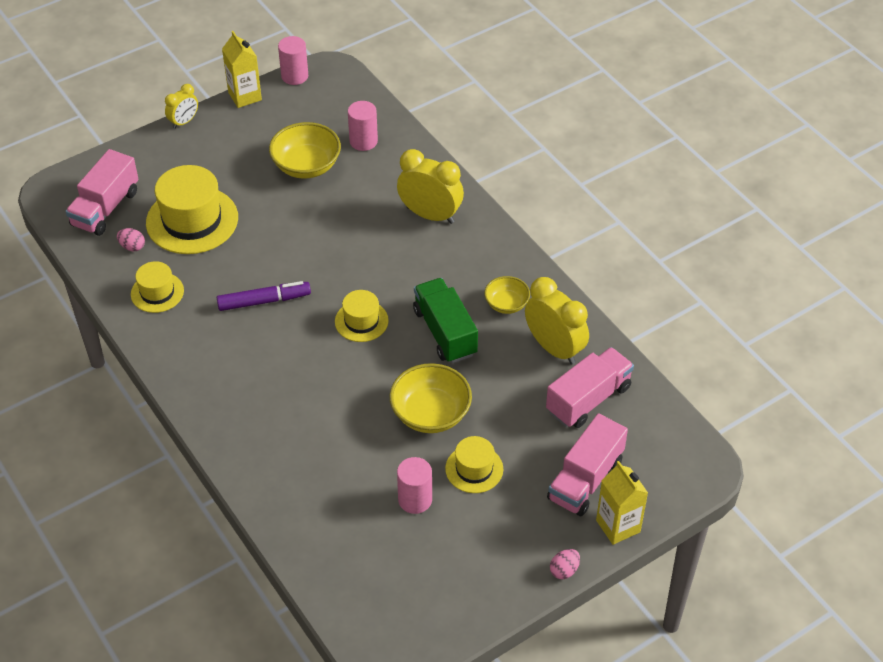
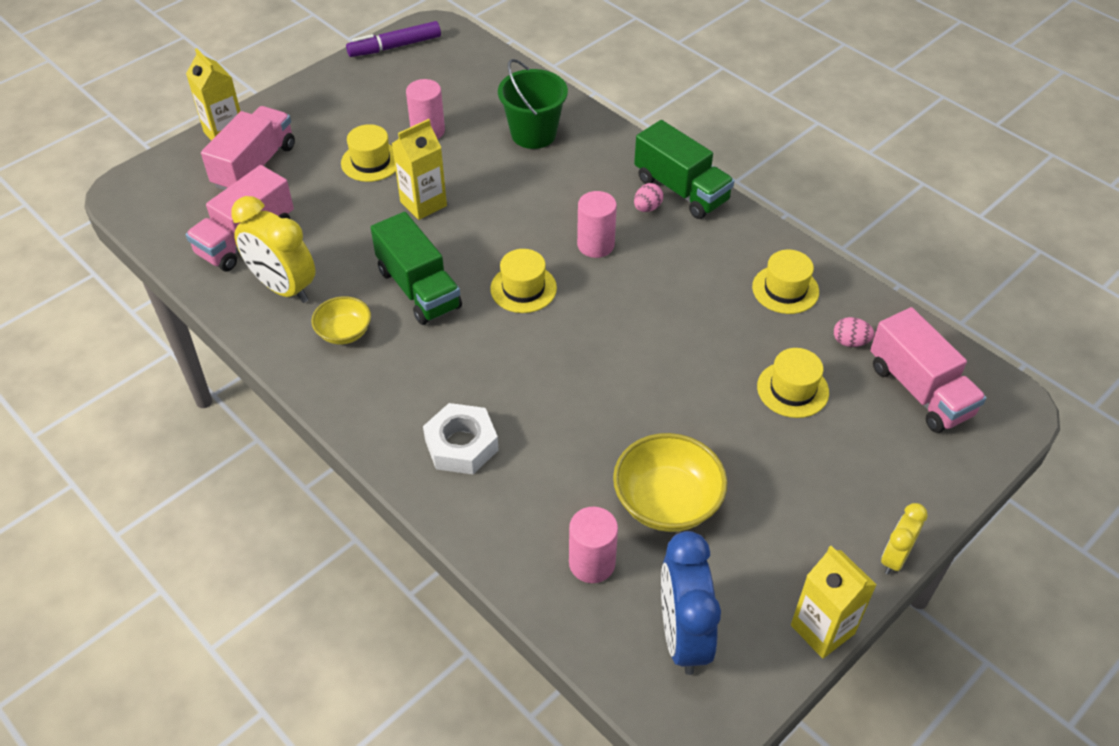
camera: 170 degrees right, 0 degrees up
pink truck [65,149,138,236] -> pink truck turned 135 degrees clockwise [870,307,986,433]
yellow hat [146,165,238,254] -> yellow hat [757,348,829,418], size x0.55
purple marker [217,281,311,311] -> purple marker moved to [346,21,441,57]
pink cylinder [278,36,308,85] -> pink cylinder moved to [577,191,617,258]
yellow bowl [390,363,472,433] -> yellow carton [392,119,447,220]
yellow clock [397,149,464,224] -> white nut [423,403,499,474]
pink egg [550,549,580,579] -> pink egg moved to [634,183,664,212]
none -> green bucket [498,59,568,149]
none -> green truck [634,120,734,219]
none -> blue clock [661,531,721,675]

